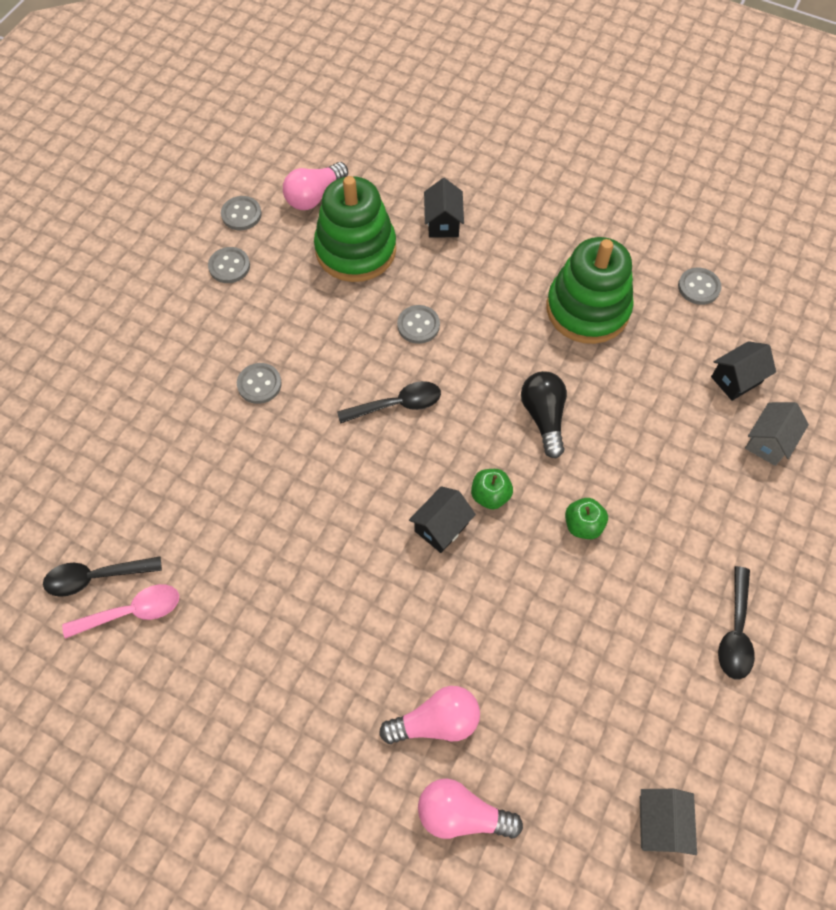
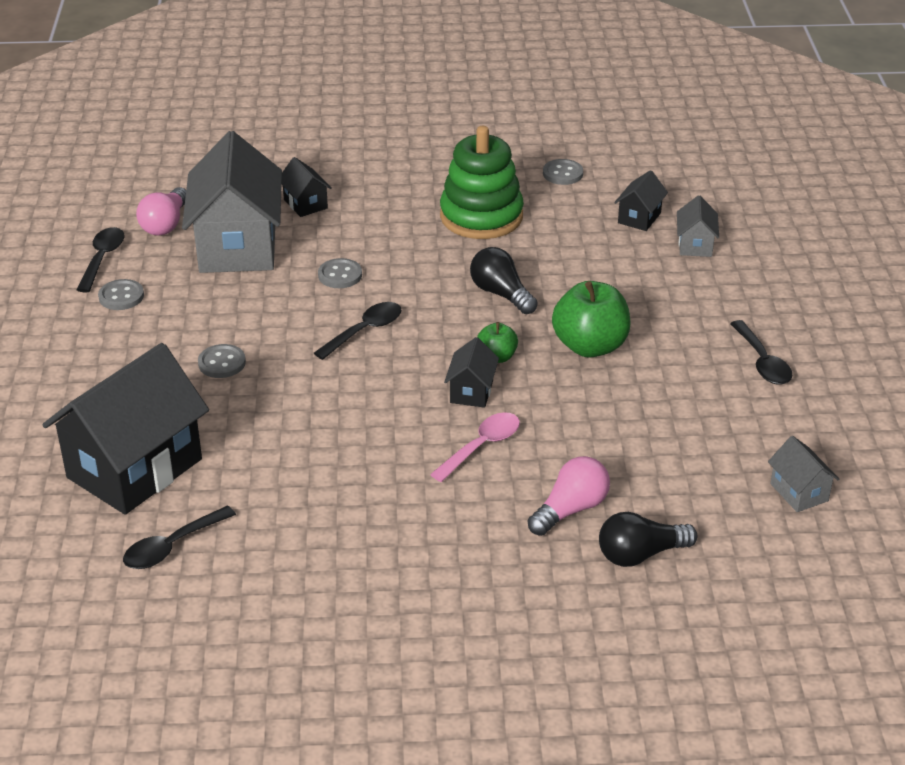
camera: 30 degrees left, 25 degrees down
pink spoon [62,584,179,639] -> pink spoon moved to [430,412,520,482]
grey button [221,196,262,230] -> black spoon [77,227,125,293]
green stacking toy [314,176,396,282] -> grey house [182,131,282,273]
pink light bulb [418,778,523,839] -> black light bulb [599,512,697,567]
green apple [565,498,608,539] -> green apple [552,281,631,358], size x1.89
none -> black house [43,343,209,515]

